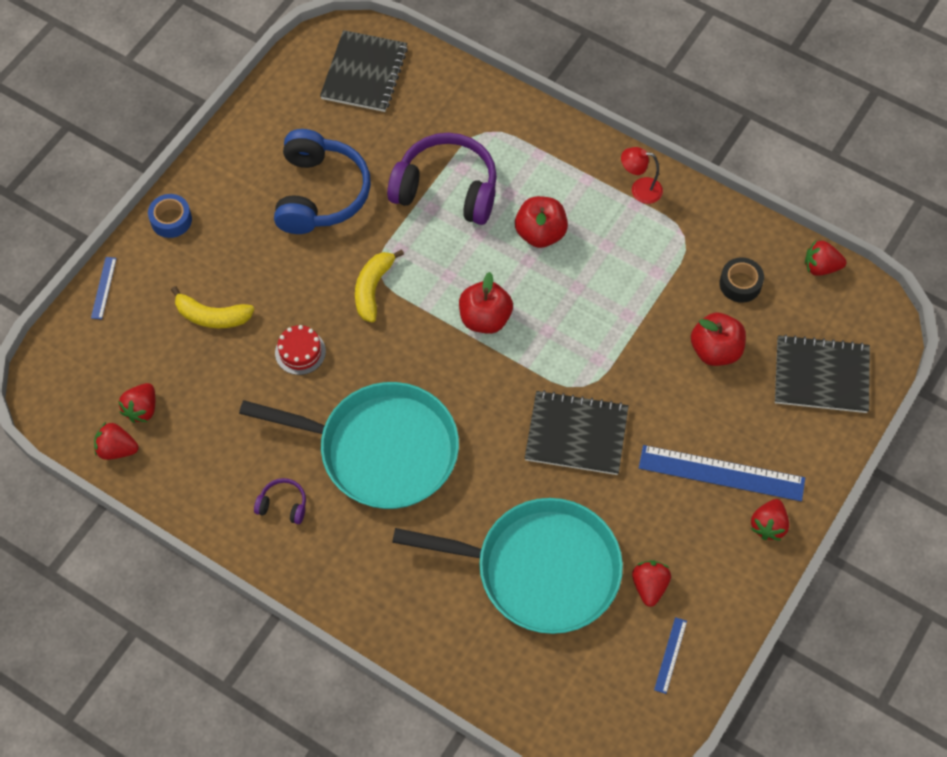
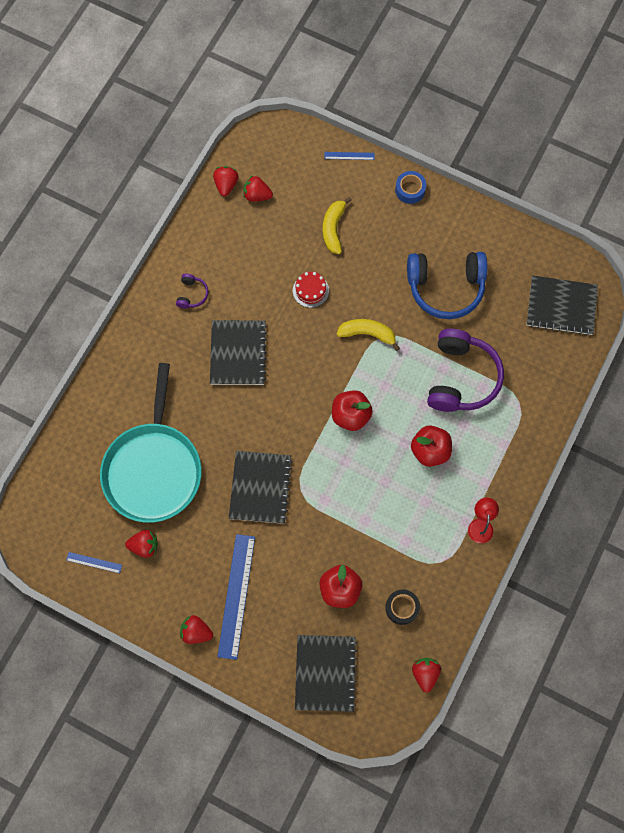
camera: 85 degrees right, 10 degrees up
turquoise pan [239,382,459,509] -> black notebook [210,320,267,385]

